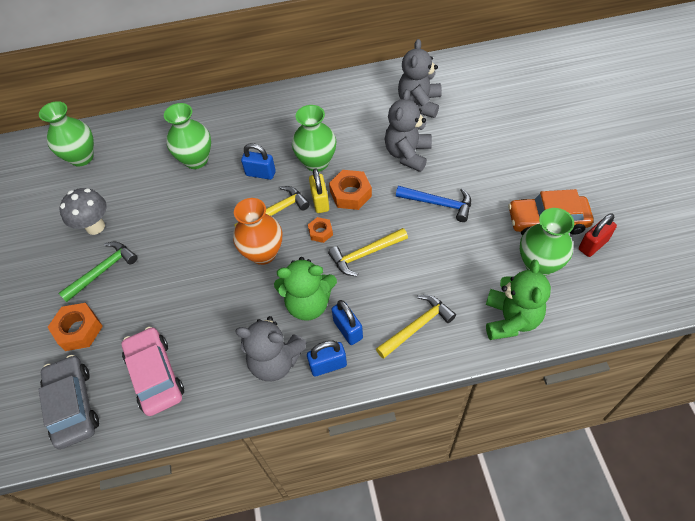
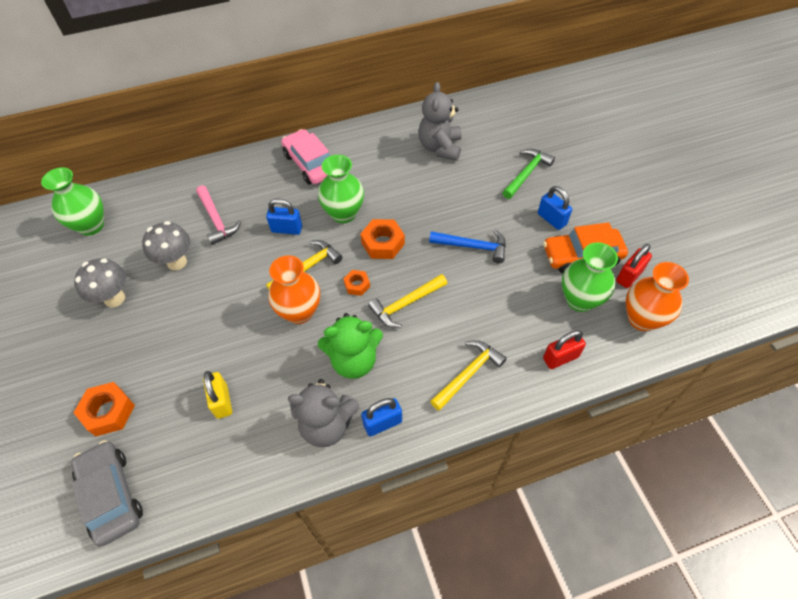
camera: 10 degrees left, 0 degrees up
green hammer [58,242,138,302] -> green hammer moved to [503,149,555,199]
pink car [122,327,184,416] -> pink car moved to [281,129,330,184]
green vase [164,103,211,169] -> pink hammer [196,185,241,245]
yellow padlock [309,168,329,213] -> yellow padlock moved to [203,371,232,419]
blue padlock [332,300,363,345] -> blue padlock moved to [538,186,572,230]
grey teddy bear [385,89,432,172] -> none
green teddy bear [486,260,551,340] -> red padlock [543,330,586,369]
none -> grey mushroom [142,221,190,270]
none -> orange vase [626,262,689,331]

